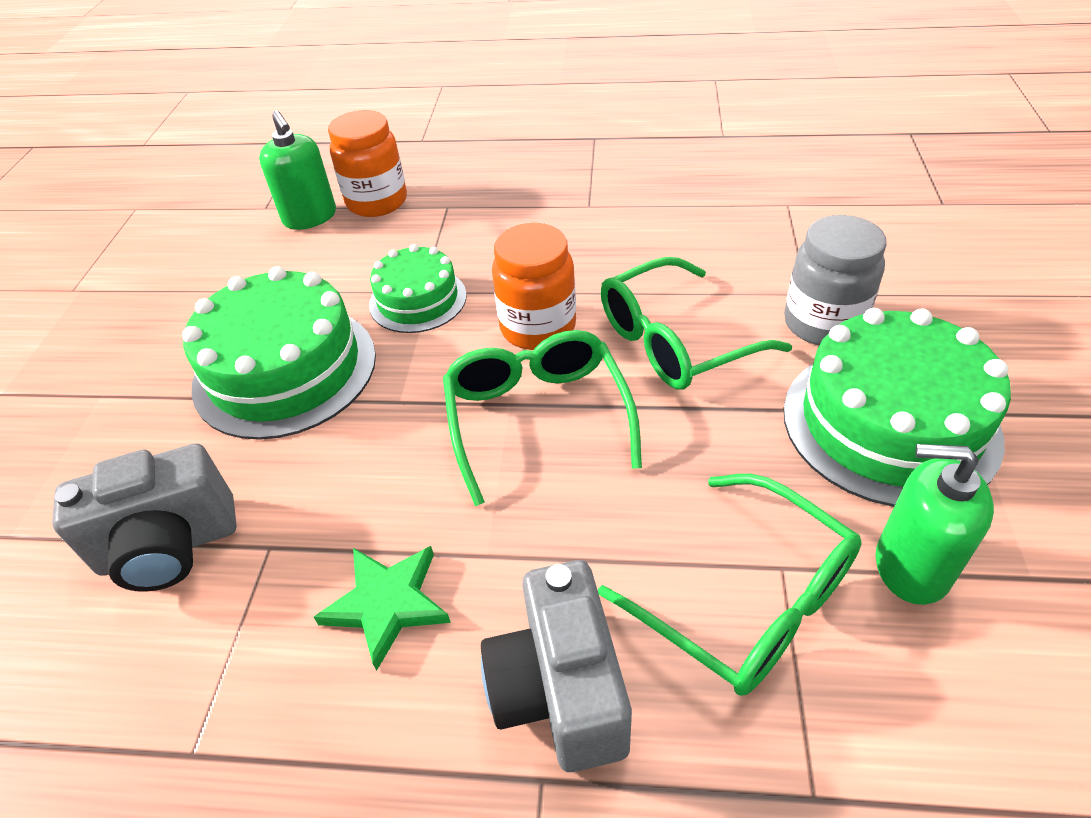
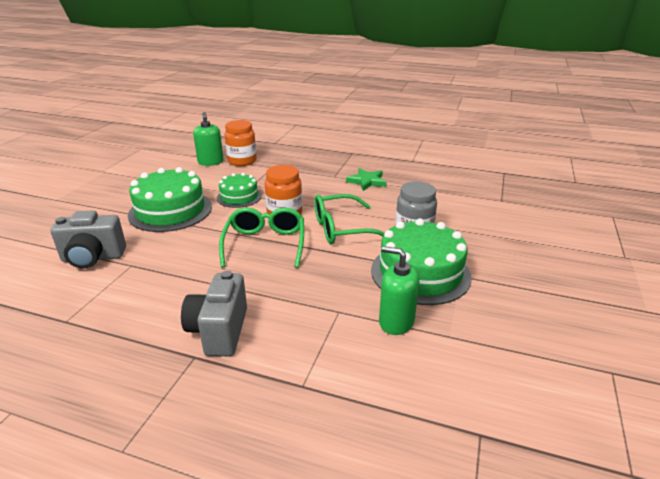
camera: 10 degrees right, 15 degrees down
green star [314,546,451,671] -> green star moved to [346,168,386,191]
green glasses [598,474,862,696] -> none

